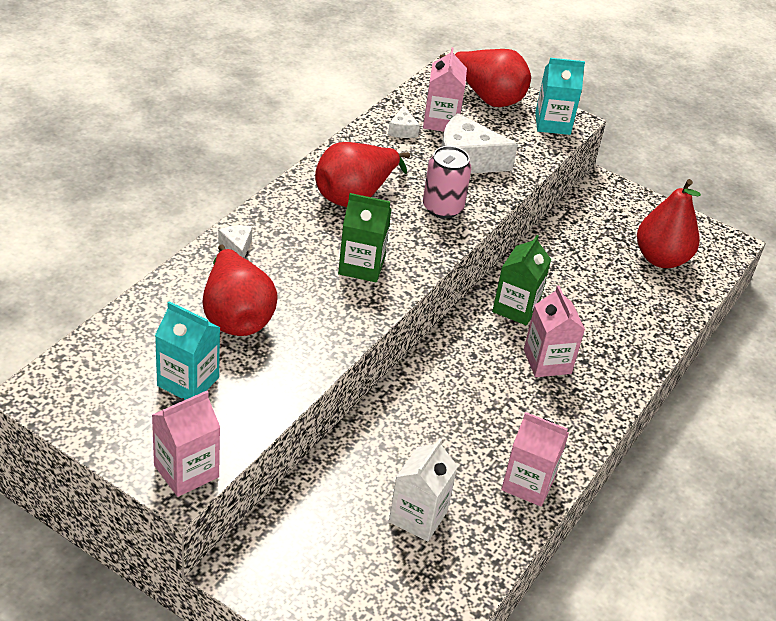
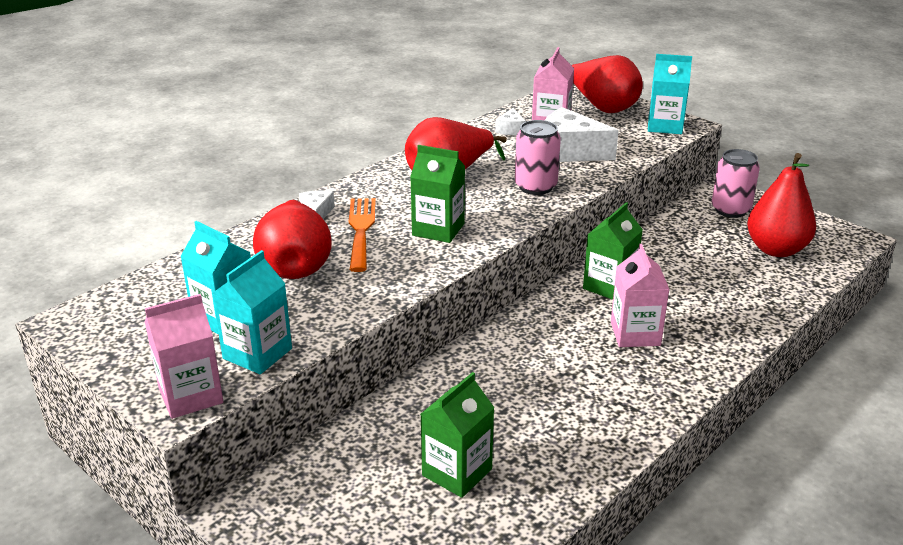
camera: 15 degrees right, 10 degrees down
white carton [389,438,458,541] -> green carton [421,372,494,498]
pink carton [501,412,569,507] -> none
none -> turquoise carton [212,250,292,374]
none -> orange fork [349,198,376,272]
none -> pink can [712,149,760,218]

